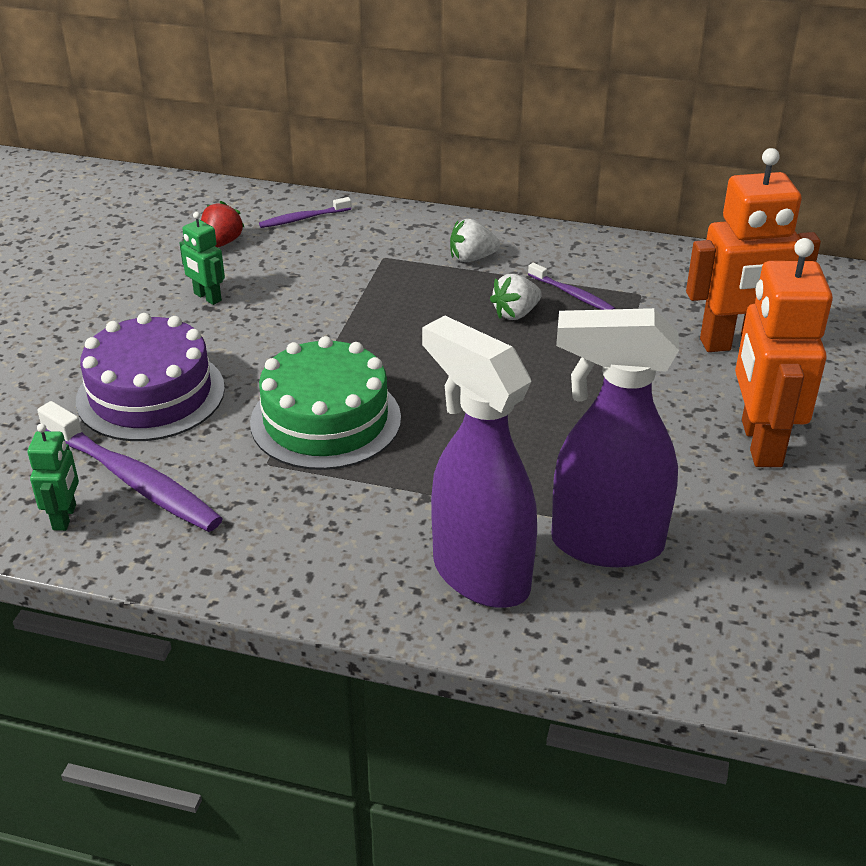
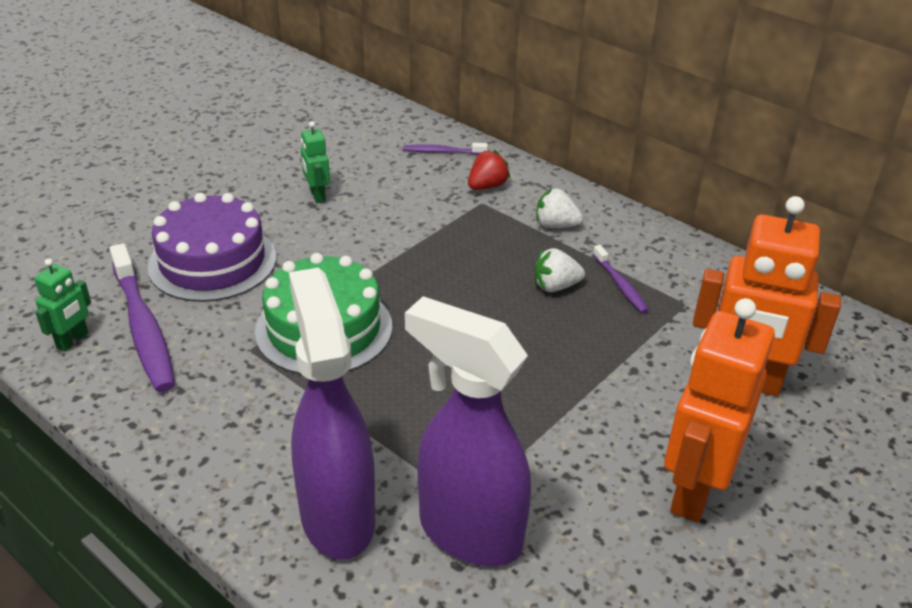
camera: 25 degrees right, 0 degrees up
red strawberry [201,201,245,247] -> red strawberry moved to [468,150,510,190]

